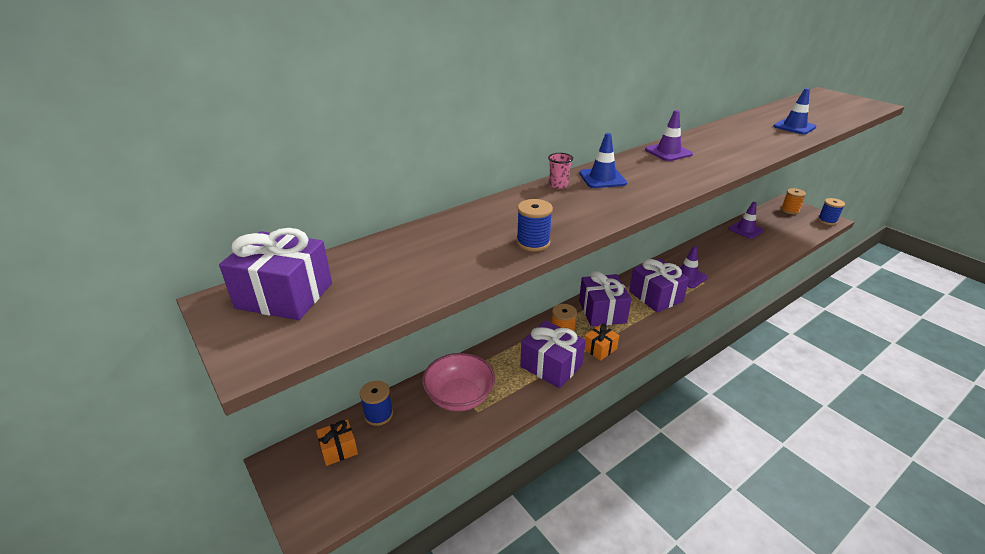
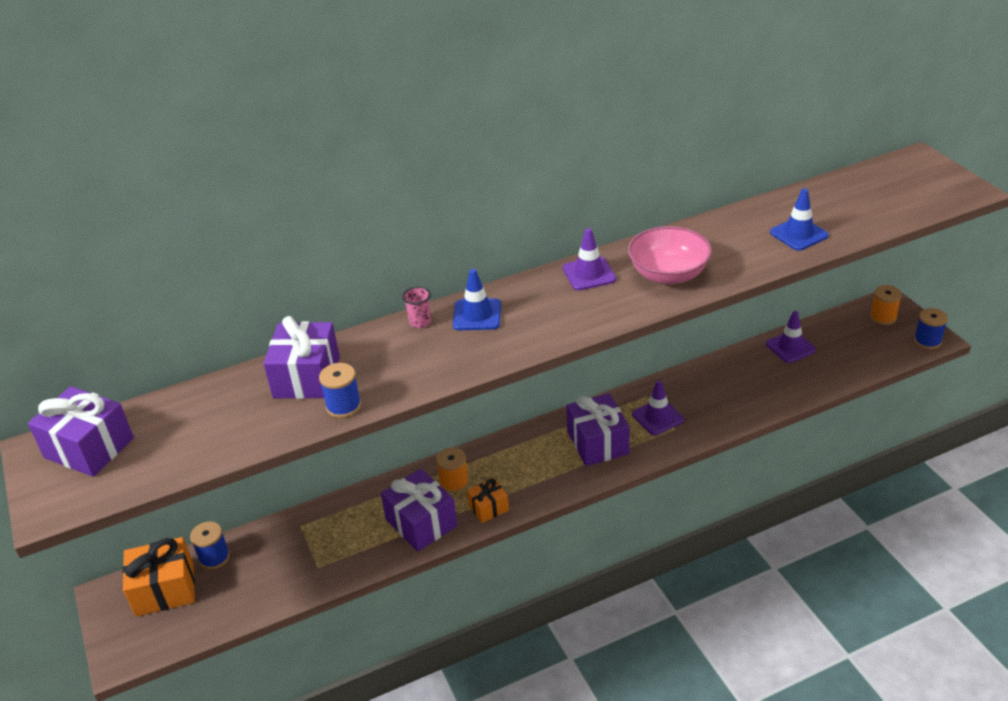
camera: 15 degrees right, 5 degrees up
orange gift [316,419,358,466] -> orange gift [122,537,195,617], size x1.77
pink bowl [422,353,495,411] -> pink bowl moved to [628,226,712,284]
purple gift [579,271,631,327] -> purple gift moved to [263,316,340,399]

